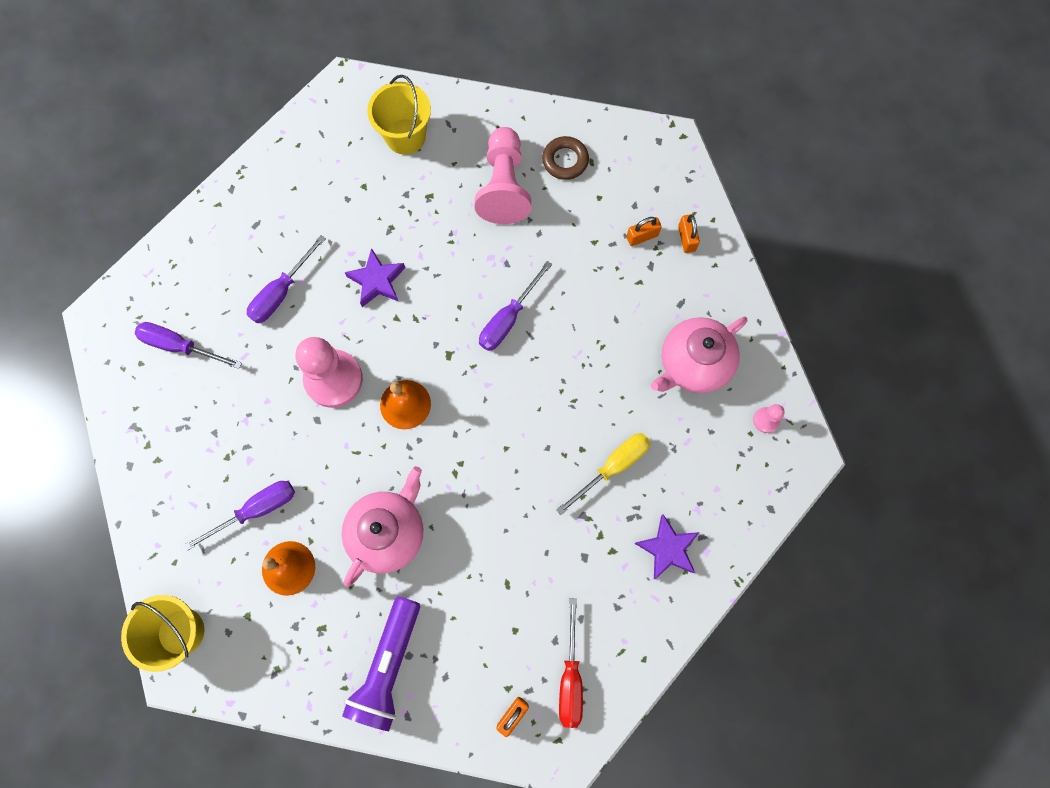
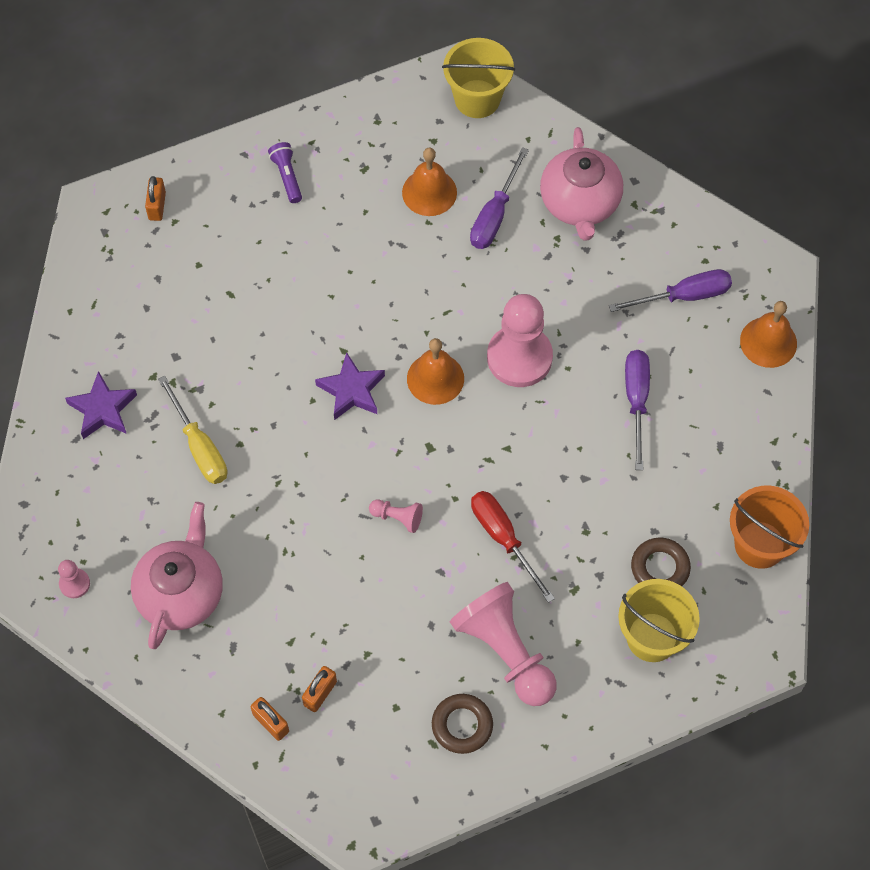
camera: 145 degrees right, 10 degrees down
pink teapot [342,466,423,587] -> pink teapot moved to [540,127,623,241]
purple flashlight [342,596,420,731] -> purple flashlight [268,142,302,203], size x0.50
purple star [344,248,405,307] -> purple star moved to [315,352,385,420]
purple screwdriver [479,261,552,351] -> pink pawn [369,499,423,533]
yellow screwdriver [556,433,650,515] -> yellow screwdriver turned 45 degrees counterclockwise [158,375,227,484]
red screwdriver [559,598,583,728] -> red screwdriver moved to [471,491,555,603]
none -> brown ring [631,538,691,586]
none -> orange bucket [730,486,809,569]
none -> orange bell [740,301,797,368]

